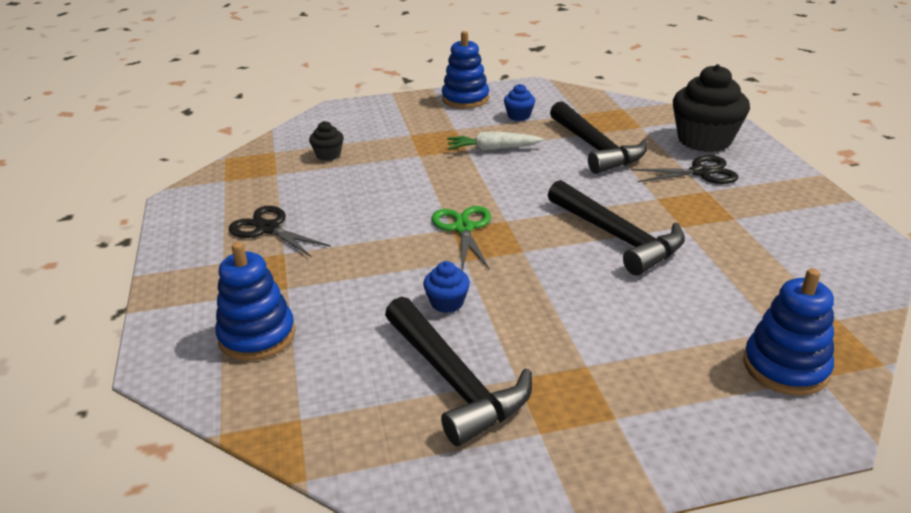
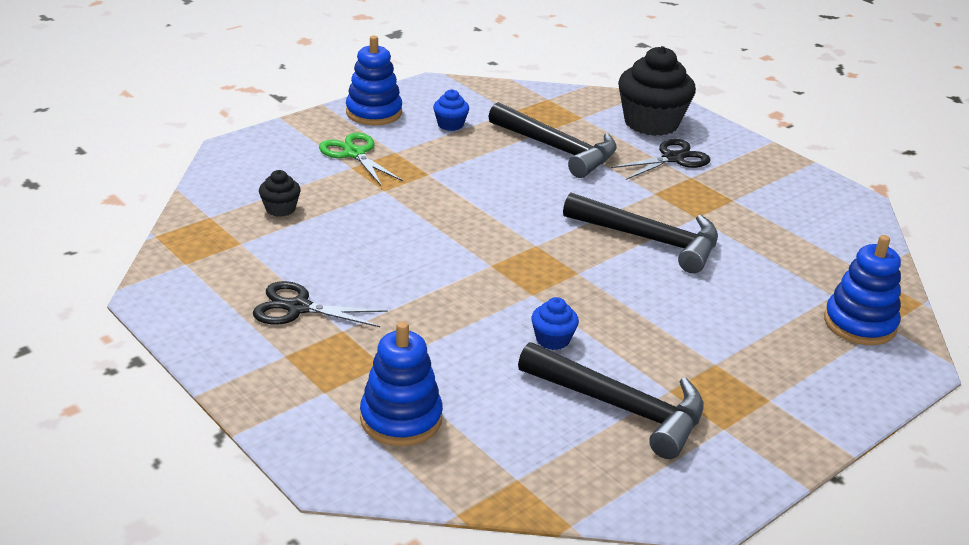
camera: 30 degrees left, 0 degrees up
green scissors [432,206,491,271] -> green scissors moved to [319,133,403,185]
white carrot [447,131,544,151] -> none

